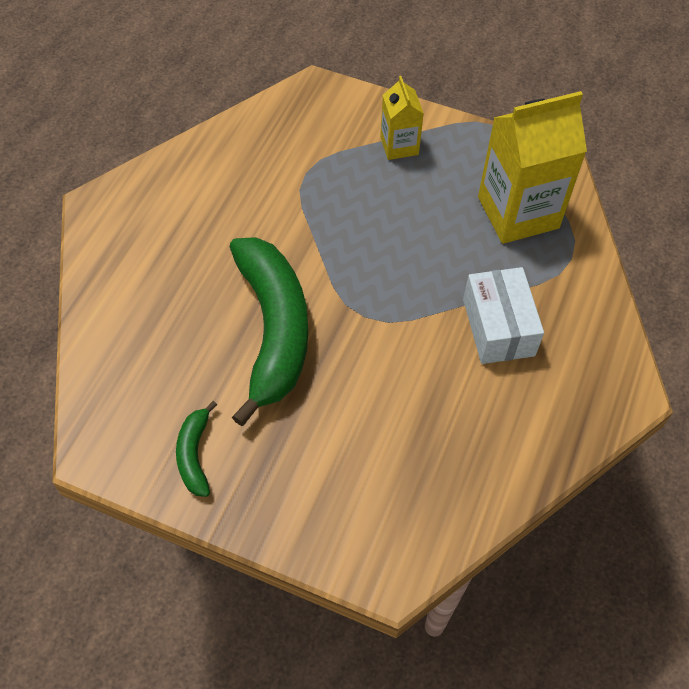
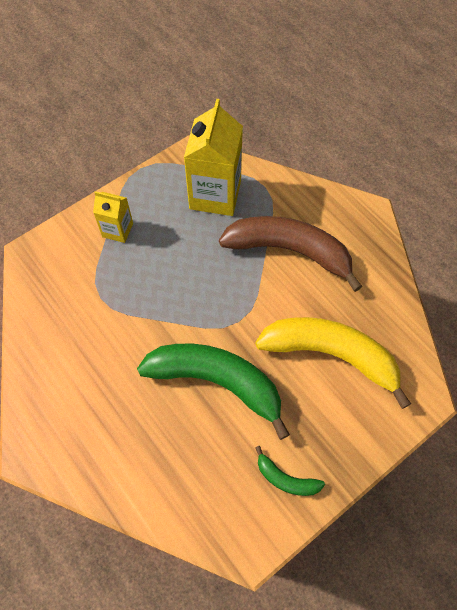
camera: 60 degrees left, 5 degrees up
white box [463,267,544,364] -> brown banana [219,216,362,292]
none -> yellow banana [255,317,411,409]

